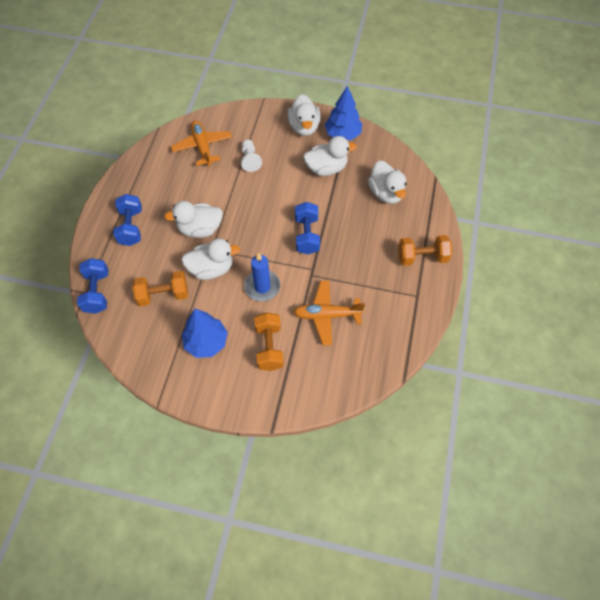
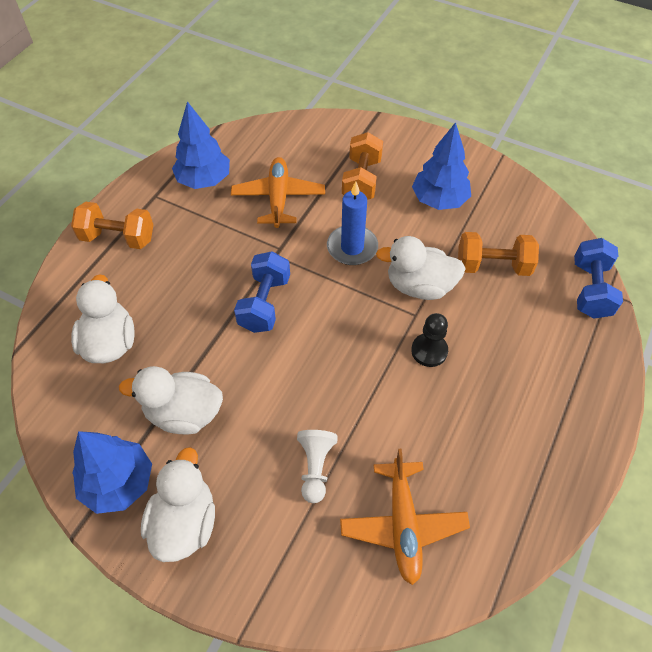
camera: 165 degrees left, 5 degrees down
blue dumbbell [113,194,142,246] -> none
white duck [164,201,223,238] -> black pawn [411,313,448,367]
orange plane [294,281,365,345] -> orange plane turned 105 degrees counterclockwise [231,157,325,228]
none -> blue tree [172,101,230,189]

